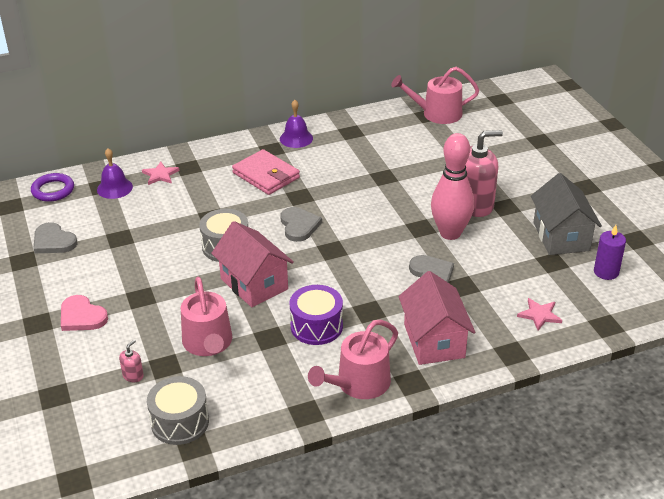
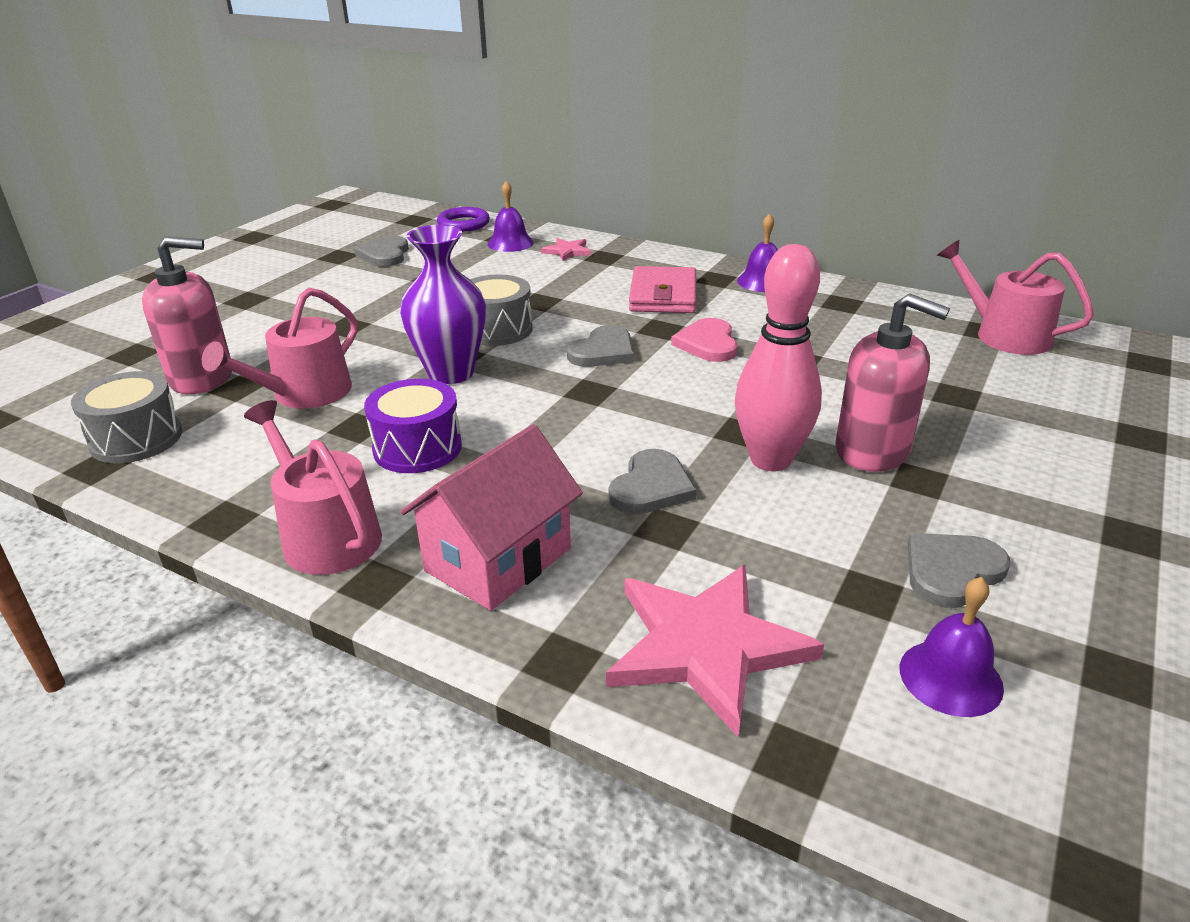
camera: 50 degrees right, 5 degrees down
pink heart [61,295,108,331] -> pink heart moved to [671,318,738,362]
pink soap dispenser [119,340,144,382] -> pink soap dispenser [142,236,232,394], size x2.43
pink house [211,221,294,308] -> purple vase [400,225,486,384]
pink watering can [308,320,398,399] -> pink watering can turned 45 degrees clockwise [244,400,382,575]
pink star [517,298,562,330] -> pink star [606,565,824,737], size x2.13
grey house [531,173,602,255] -> grey heart [907,533,1010,608]
purple candle [594,225,626,280] -> purple bell [900,577,1004,717]

